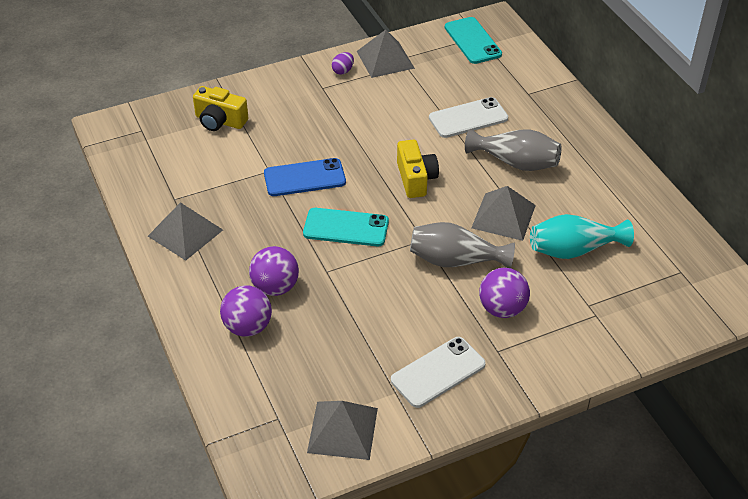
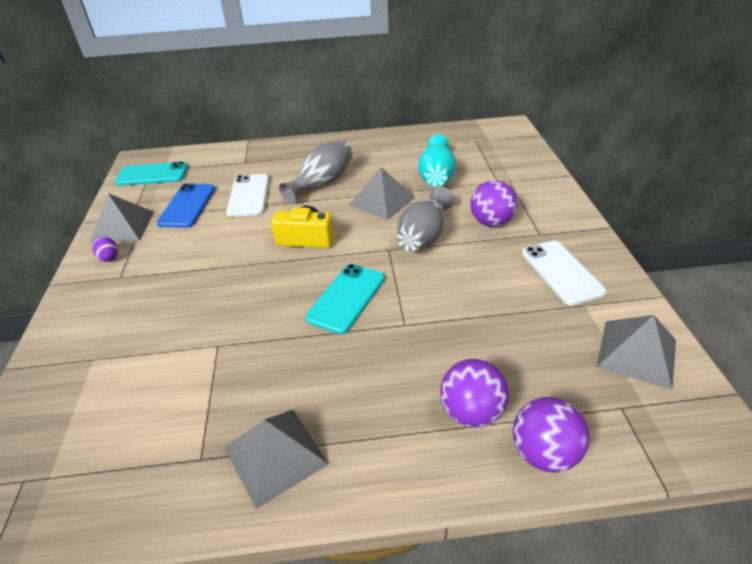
camera: 70 degrees left, 5 degrees down
yellow camera [193,86,248,131] -> none
purple ball [249,246,299,296] -> purple ball moved to [513,397,590,472]
blue phone [264,158,346,196] -> blue phone moved to [157,183,215,228]

